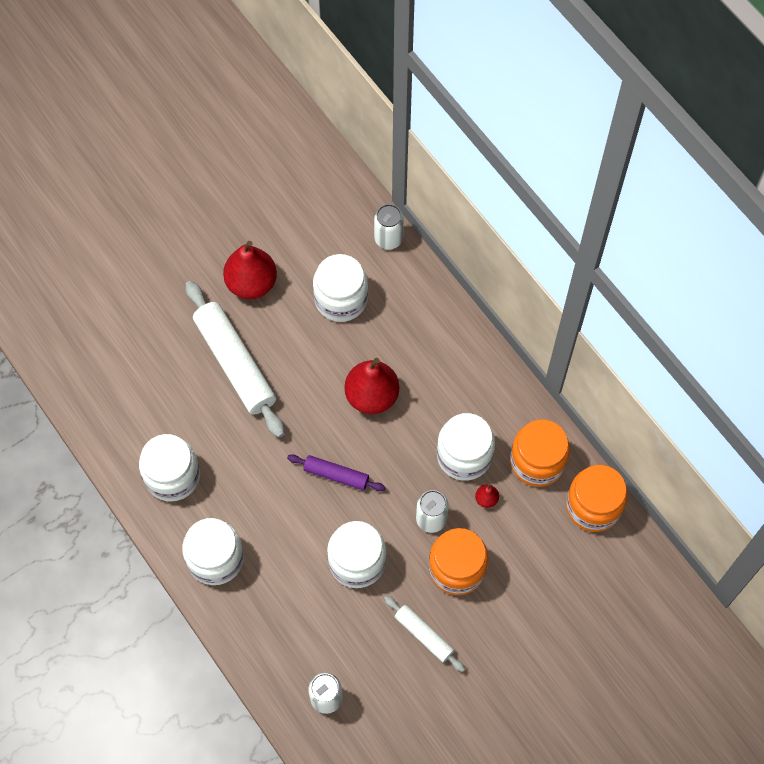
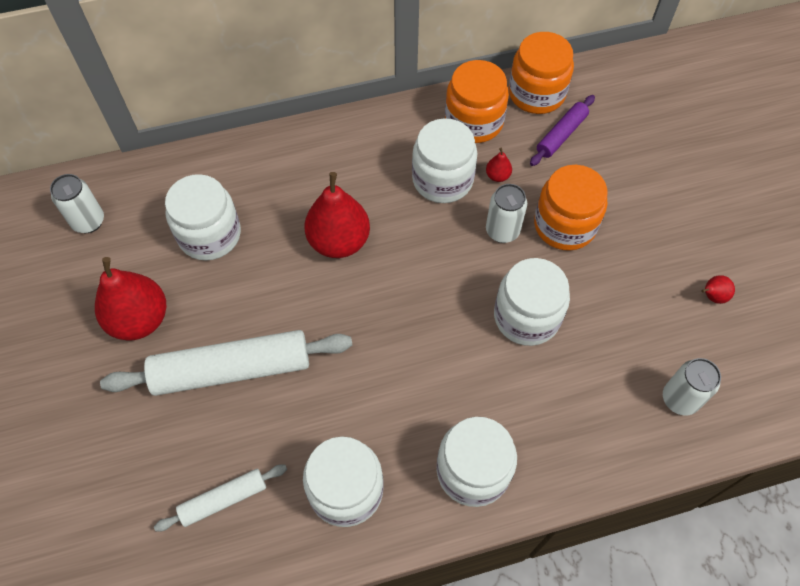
camera: 70 degrees left, 5 degrees down
purple rolling pin [287,454,386,491] -> purple rolling pin moved to [530,95,595,166]
white can [374,204,404,250] -> white can moved to [50,174,104,233]
white rolling pin [384,596,465,672] -> white rolling pin moved to [154,464,287,531]
none -> red pear [701,275,735,304]

